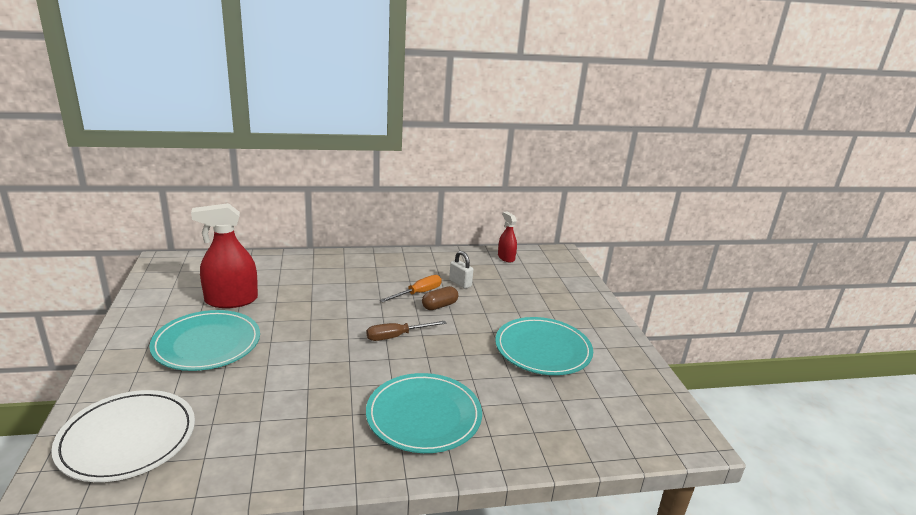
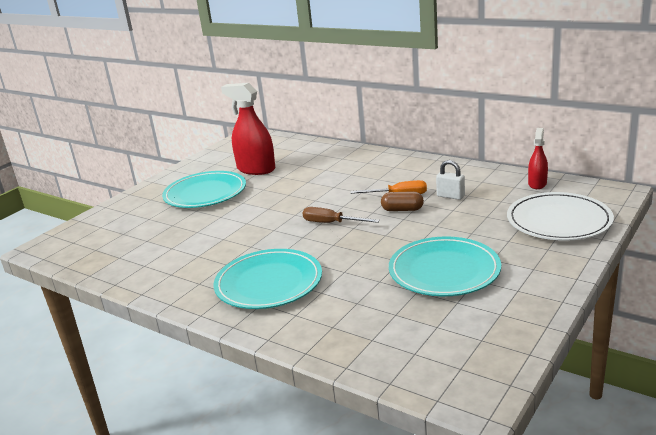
camera: 50 degrees right, 0 degrees up
white plate [51,390,195,482] -> white plate moved to [507,192,614,241]
white padlock [449,251,473,289] -> white padlock turned 60 degrees counterclockwise [436,160,465,200]

